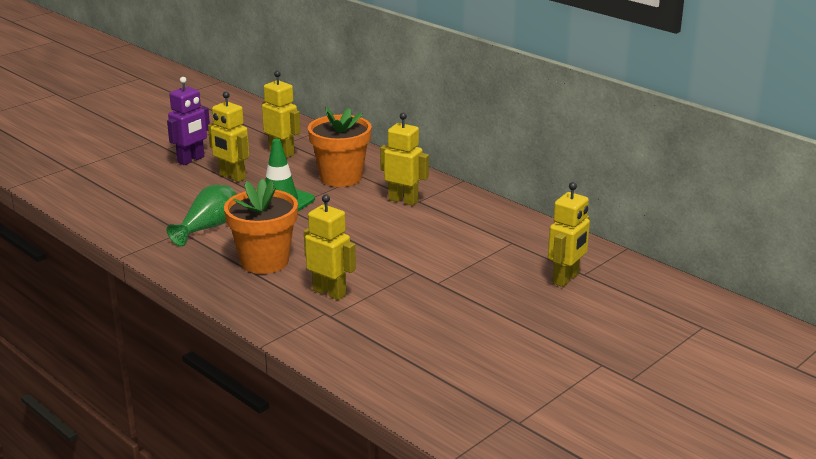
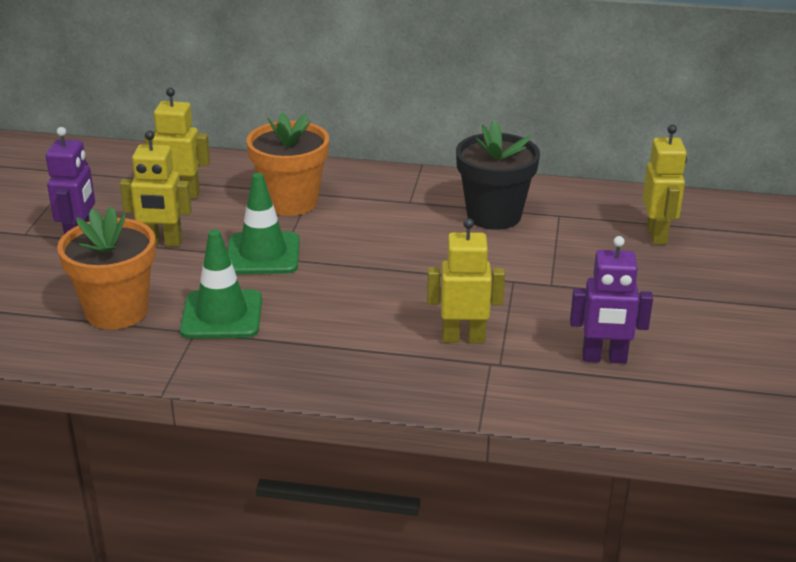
camera: 35 degrees left, 5 degrees up
green vase [167,185,237,246] -> green traffic cone [180,230,262,339]
orange flower pot [224,179,298,274] -> orange flower pot moved to [57,206,156,329]
yellow robot [380,113,429,206] -> none
none -> black flower pot [456,120,540,230]
none -> purple robot [570,236,653,364]

